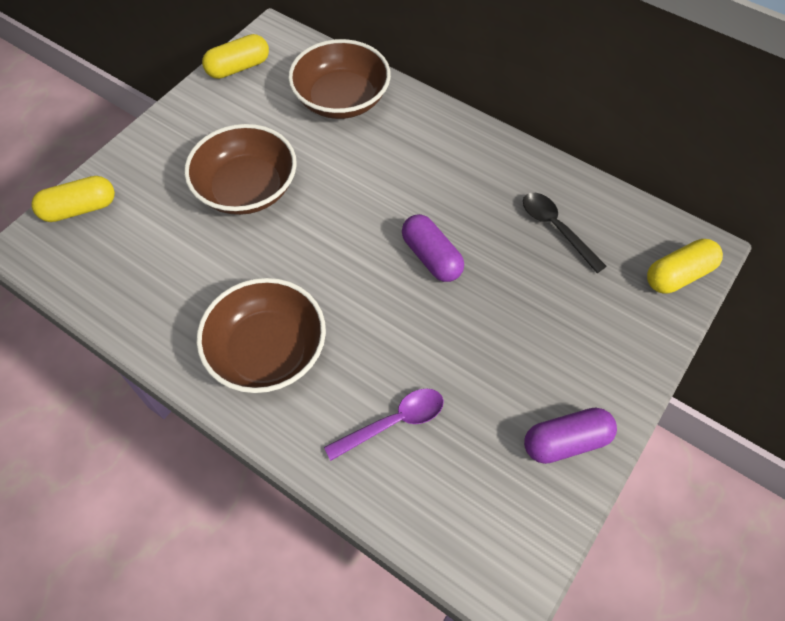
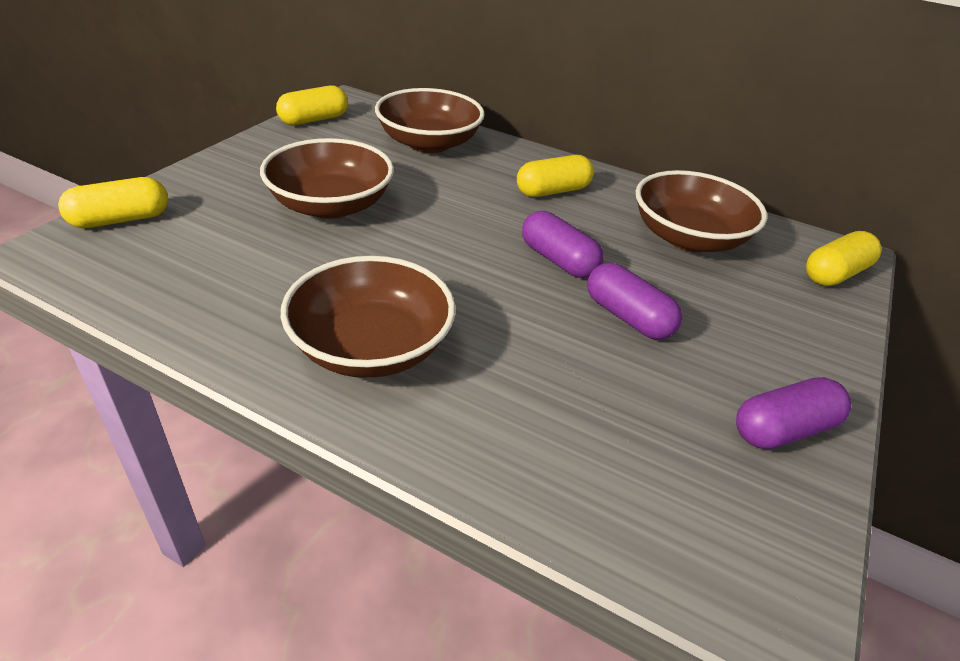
camera: 10 degrees left, 20 degrees down
purple spoon [324,388,444,461] -> none
black spoon [523,193,607,273] -> brown bowl [636,170,767,252]
none -> yellow capsule [517,155,594,197]
none -> purple capsule [587,263,682,340]

